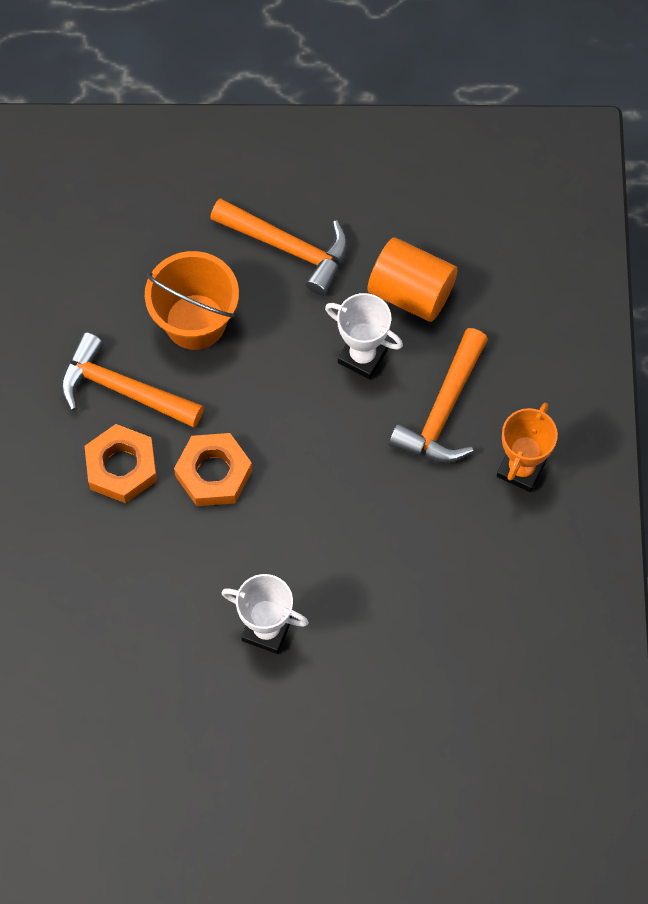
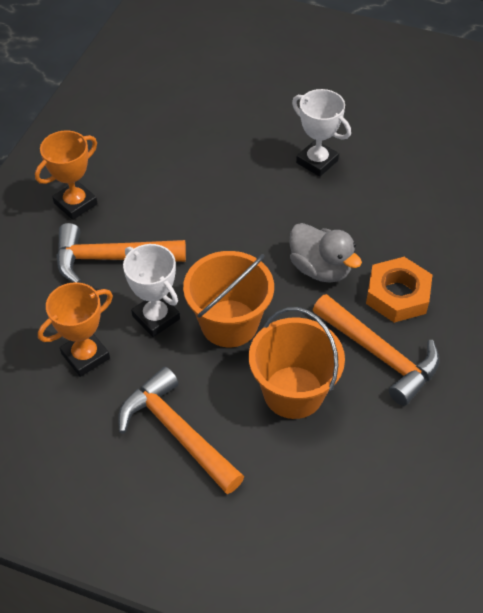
camera: 160 degrees left, 15 degrees down
orange nut [174,433,252,506] -> grey duck [289,223,362,282]
orange cylinder [368,237,458,322] -> orange trophy [38,282,113,377]
orange hammer [389,328,488,463] -> orange hammer turned 135 degrees counterclockwise [56,223,186,283]
none -> orange bucket [183,251,274,347]

